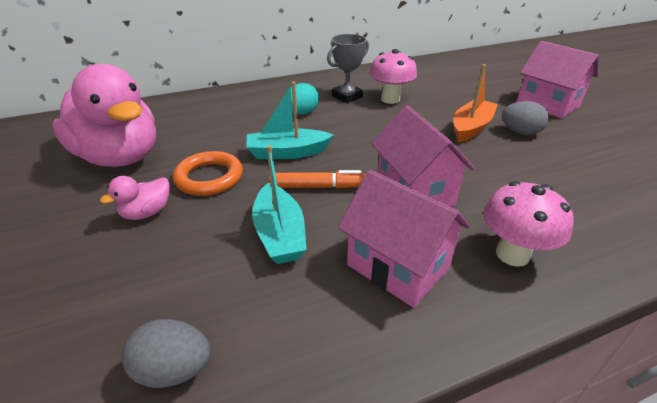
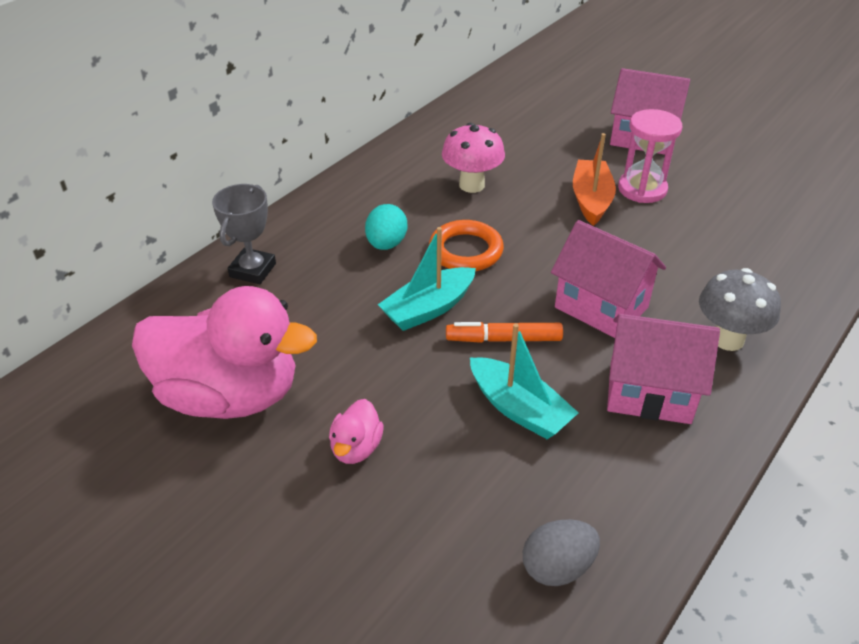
camera: 30 degrees left, 5 degrees up
orange ring [173,151,243,196] -> orange ring moved to [429,220,504,271]
orange marker [269,170,366,188] -> orange marker turned 150 degrees counterclockwise [446,322,563,343]
grey trophy [327,34,369,103] -> grey trophy moved to [212,184,276,284]
pink mushroom [483,181,574,267] -> grey mushroom [699,268,781,351]
grey egg [502,101,549,135] -> pink hourglass [618,109,682,203]

